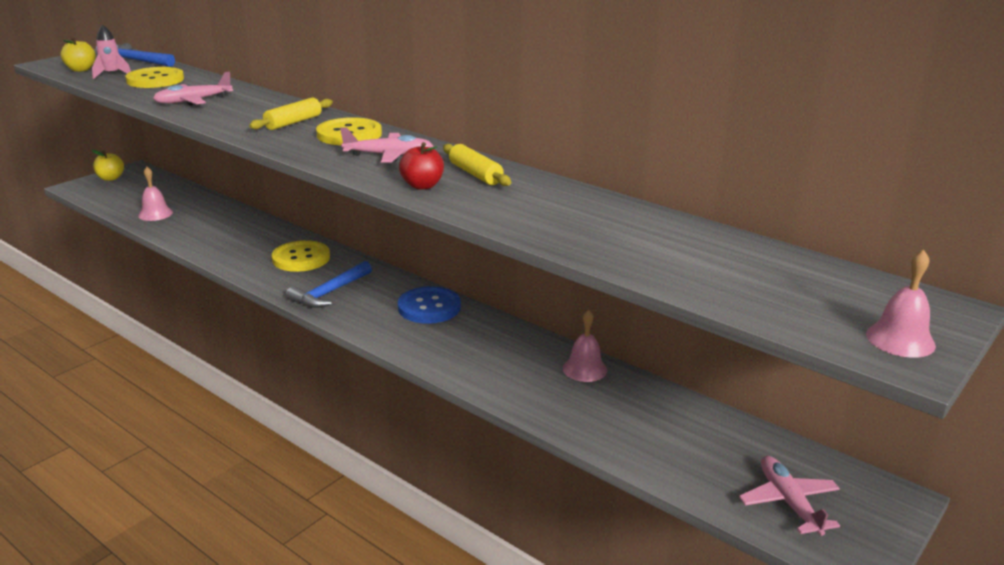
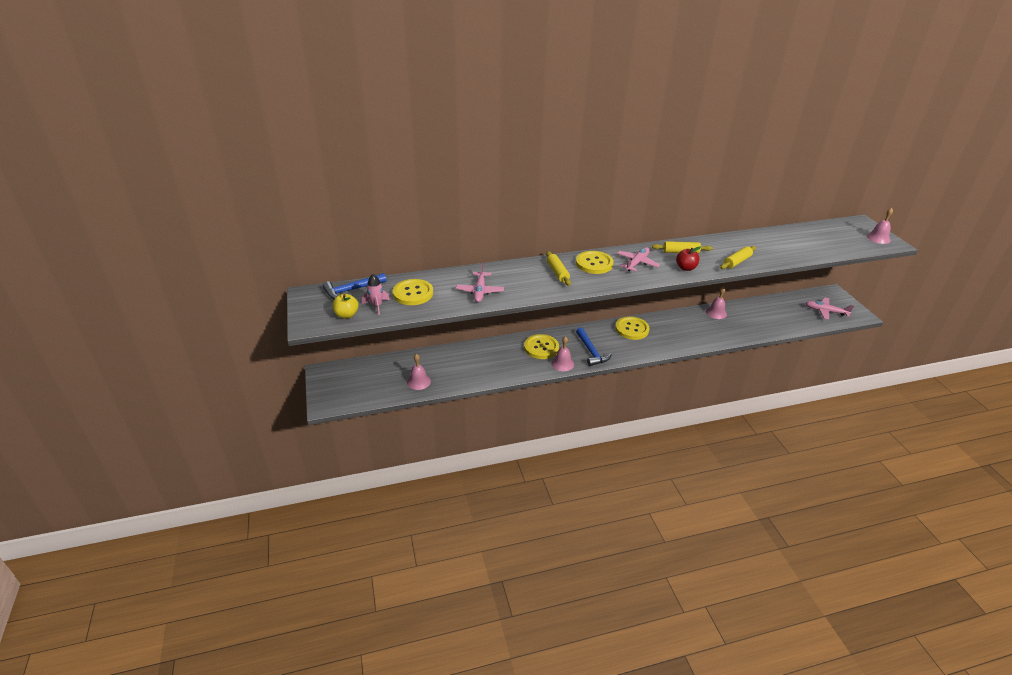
camera: 55 degrees left, 10 degrees up
yellow apple [92,150,124,181] -> none
blue button [398,286,461,324] -> yellow button [615,316,649,340]
none -> pink bell [551,336,574,371]
none -> yellow rolling pin [720,246,756,269]

